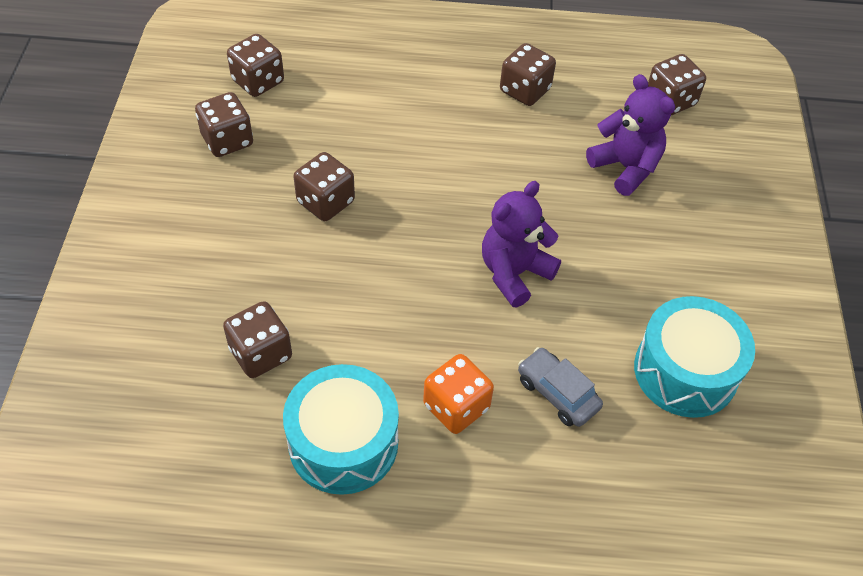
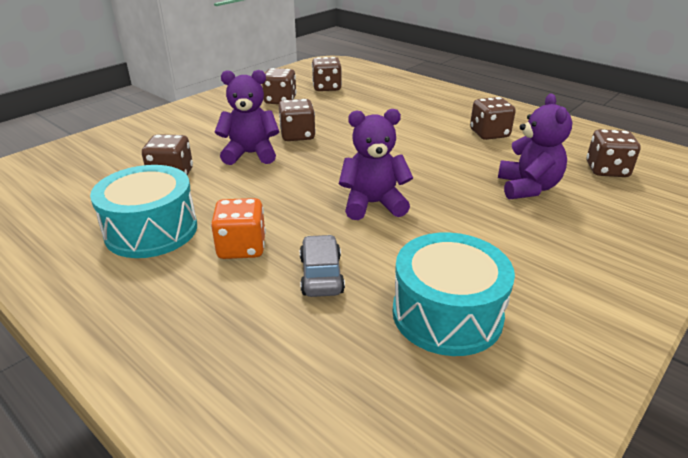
camera: 40 degrees right, 20 degrees down
none -> purple teddy bear [215,70,279,165]

